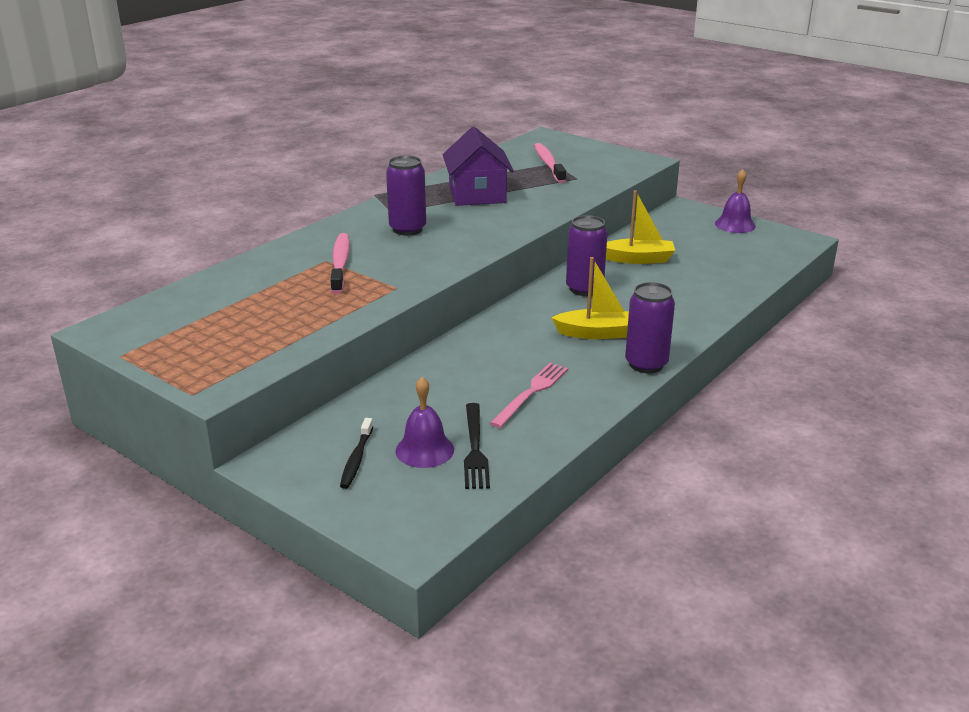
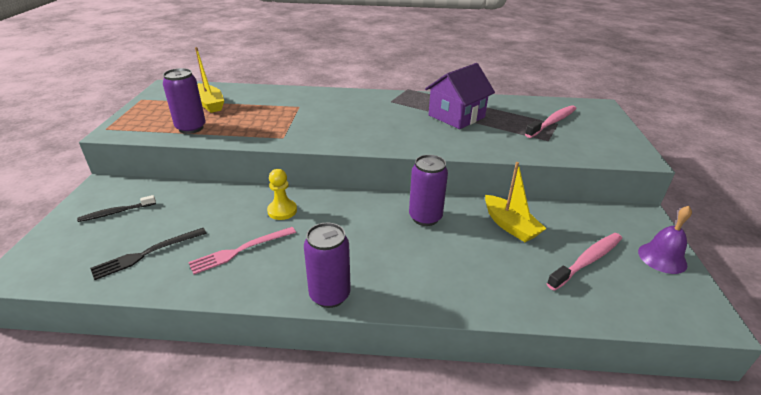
camera: 55 degrees right, 5 degrees up
pink toothbrush [330,233,350,294] -> pink toothbrush moved to [547,233,622,291]
purple can [386,155,426,236] -> purple can moved to [163,68,206,134]
purple bell [395,377,454,468] -> none
pink fork [490,363,568,428] -> pink fork turned 150 degrees clockwise [188,227,296,274]
yellow boat [551,257,629,339] -> yellow boat moved to [195,47,224,113]
none -> yellow pawn [267,169,297,220]

